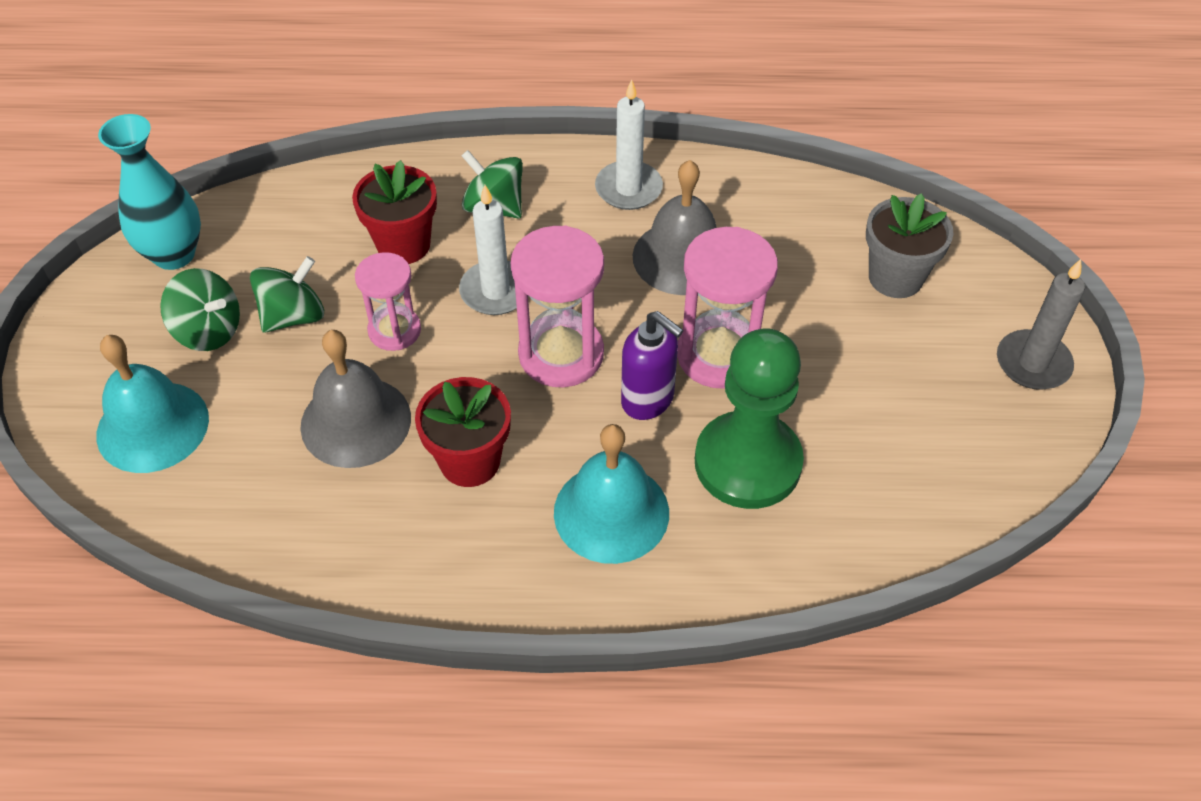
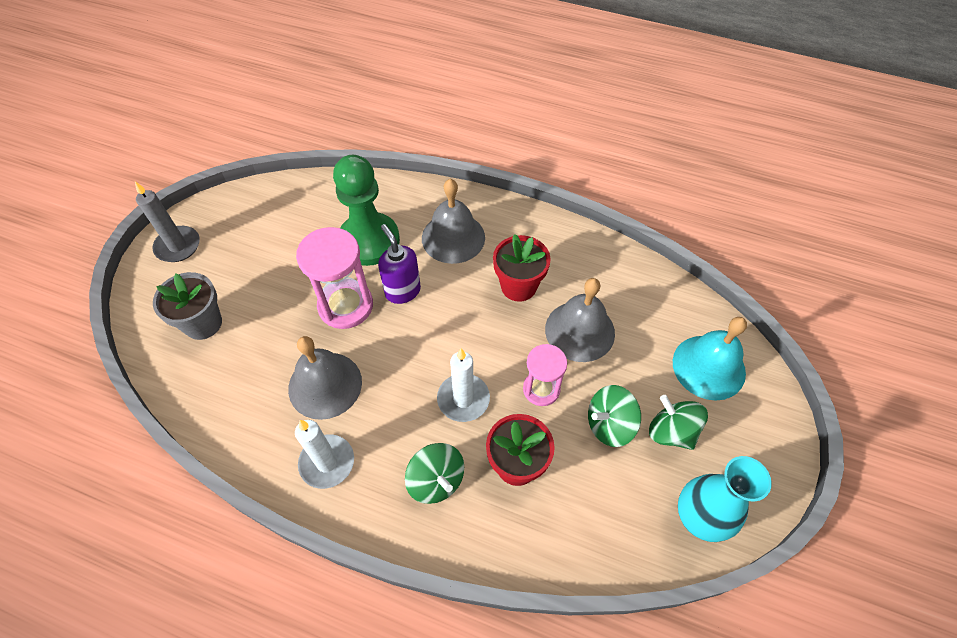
camera: 160 degrees left, 5 degrees up
pink hourglass [511,226,604,387] -> none
turquoise bell [554,424,669,564] -> grey bell [422,179,485,264]

